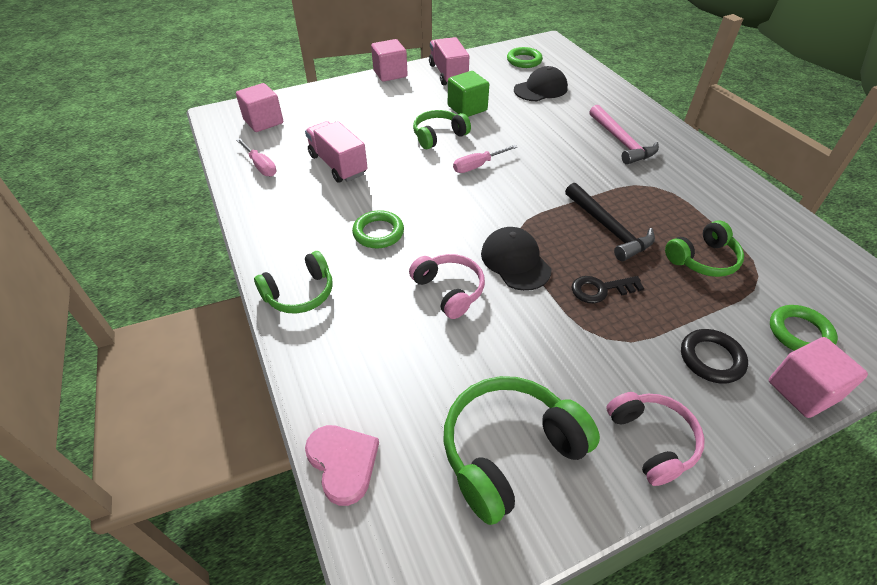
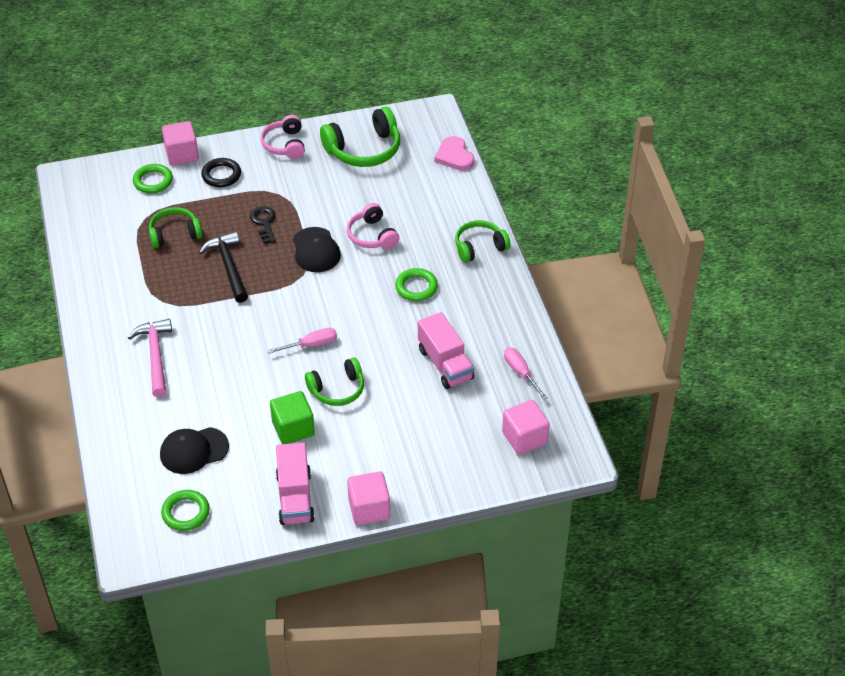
camera: 170 degrees left, 0 degrees up
black key [572,276,644,303] -> black key turned 105 degrees counterclockwise [250,206,276,244]

